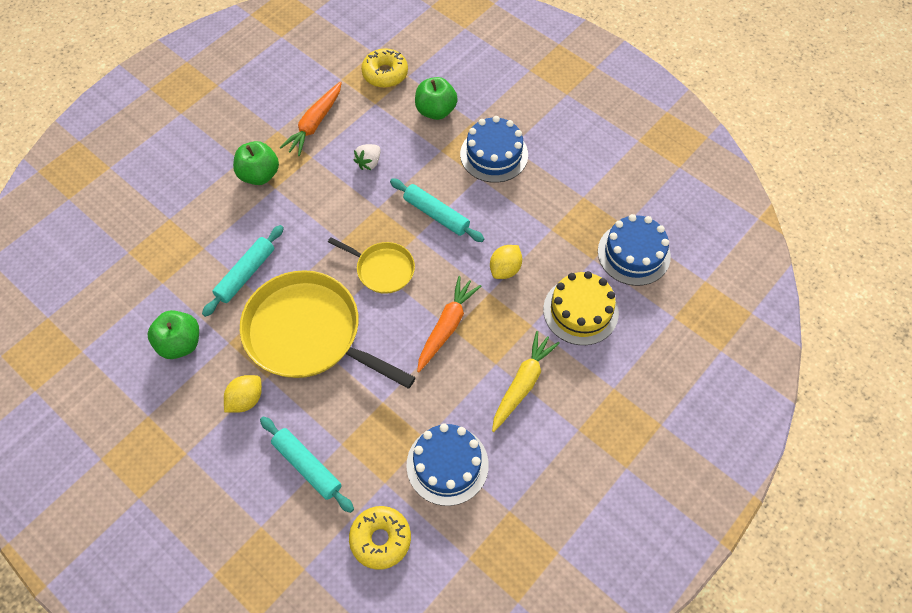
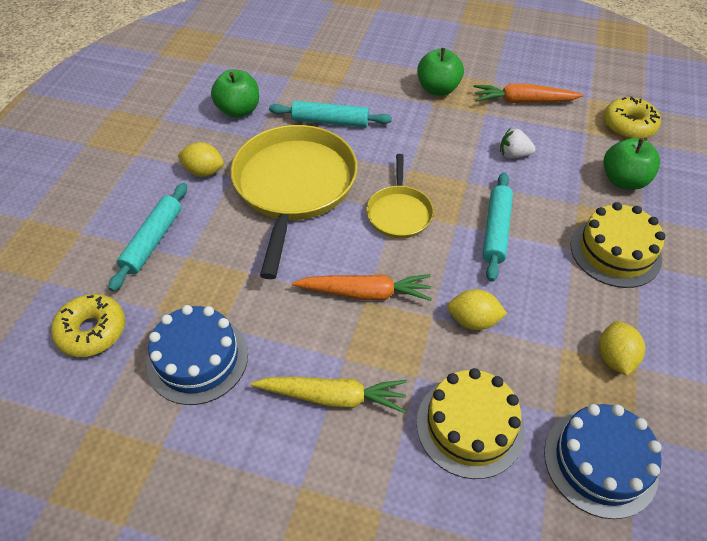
camera: 65 degrees right, 10 degrees down
blue cake [460,116,528,183] -> yellow cake [570,202,665,288]
none -> yellow lemon [599,321,645,376]

